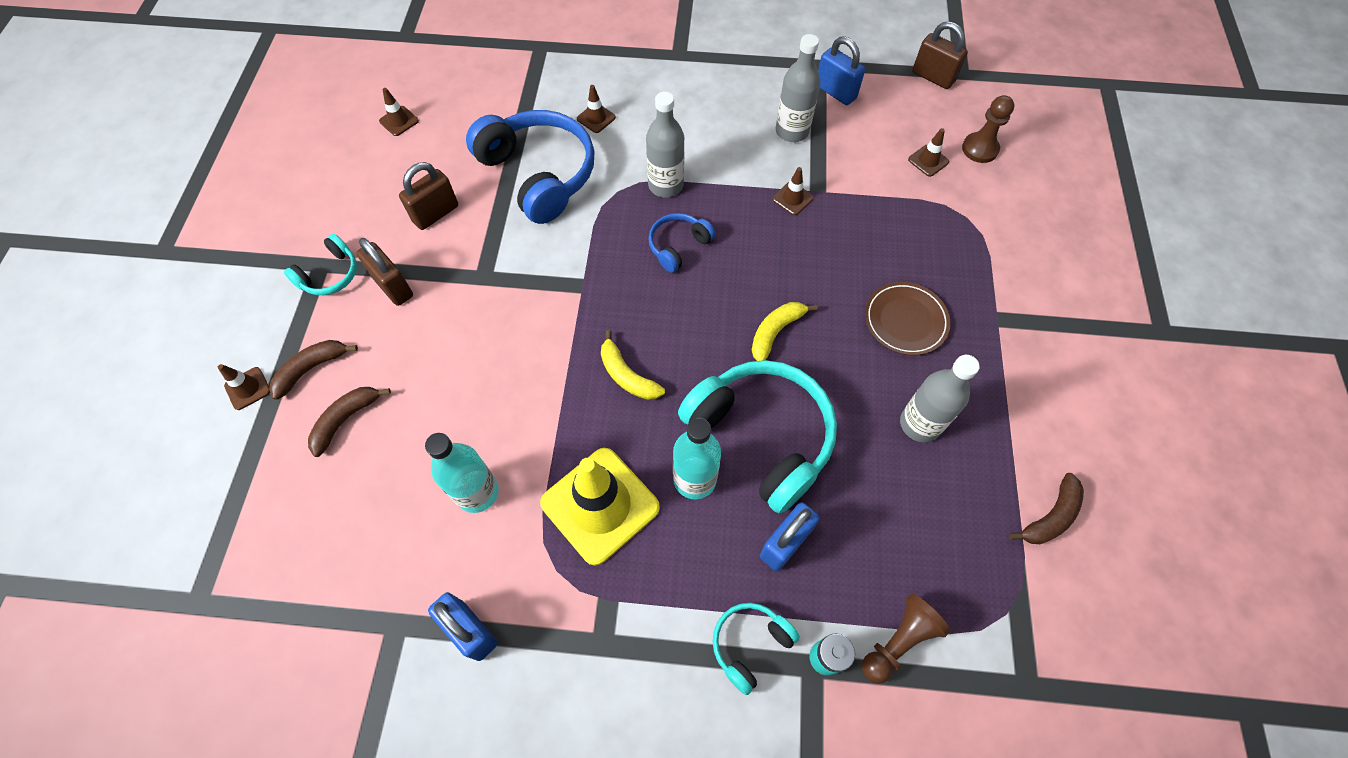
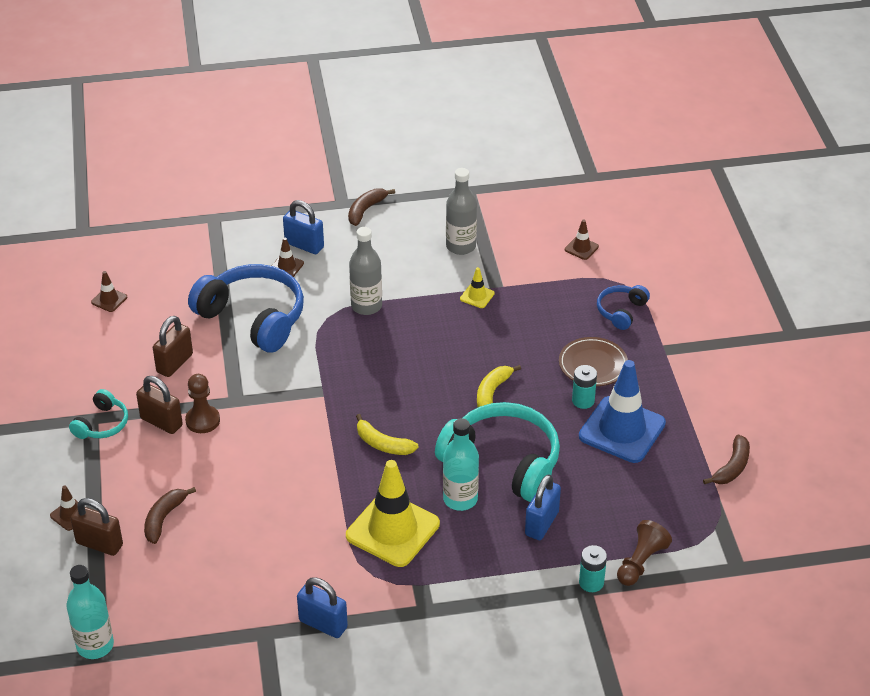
camera: 15 degrees left, 20 degrees down
brown banana [269,340,358,400] -> brown banana moved to [348,188,395,226]
turquoise bottle [425,433,499,513] -> turquoise bottle moved to [66,565,114,659]
blue headphones [648,213,715,273] -> blue headphones moved to [597,285,650,330]
turquoise headphones [713,603,800,695] -> none
brown traffic cone [772,167,814,215] -> yellow traffic cone [460,267,495,308]
blue padlock [818,36,865,105] -> blue padlock moved to [283,200,324,254]
grey bottle [900,355,980,443] -> blue traffic cone [579,360,666,463]
brown padlock [912,21,968,89] -> brown padlock moved to [71,498,123,556]
brown pawn [962,95,1014,163] -> brown pawn moved to [185,374,220,433]
none -> turquoise battery [572,365,597,409]

